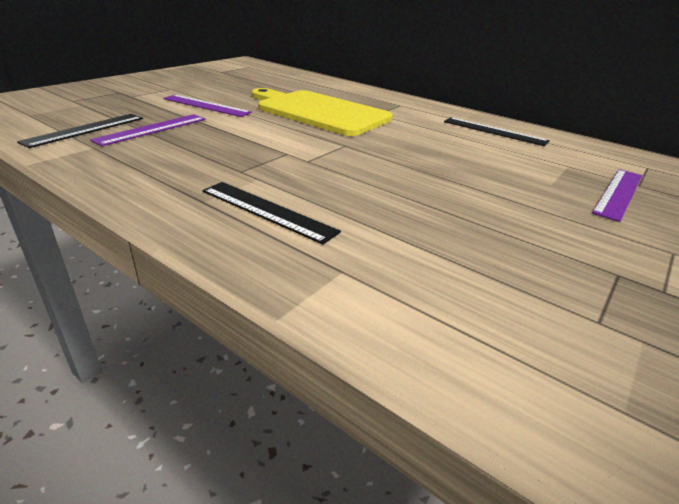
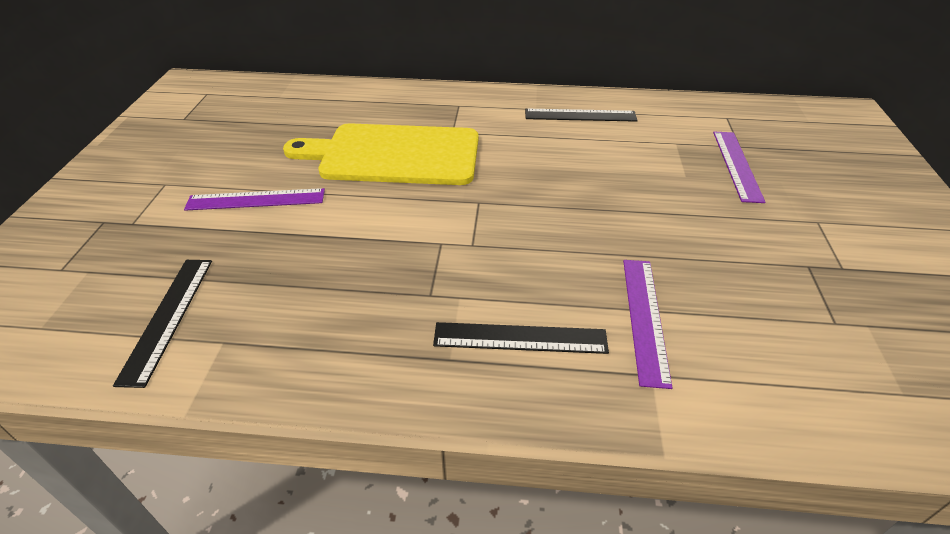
camera: 30 degrees left, 10 degrees up
purple ruler [90,114,205,146] -> purple ruler moved to [623,260,673,389]

